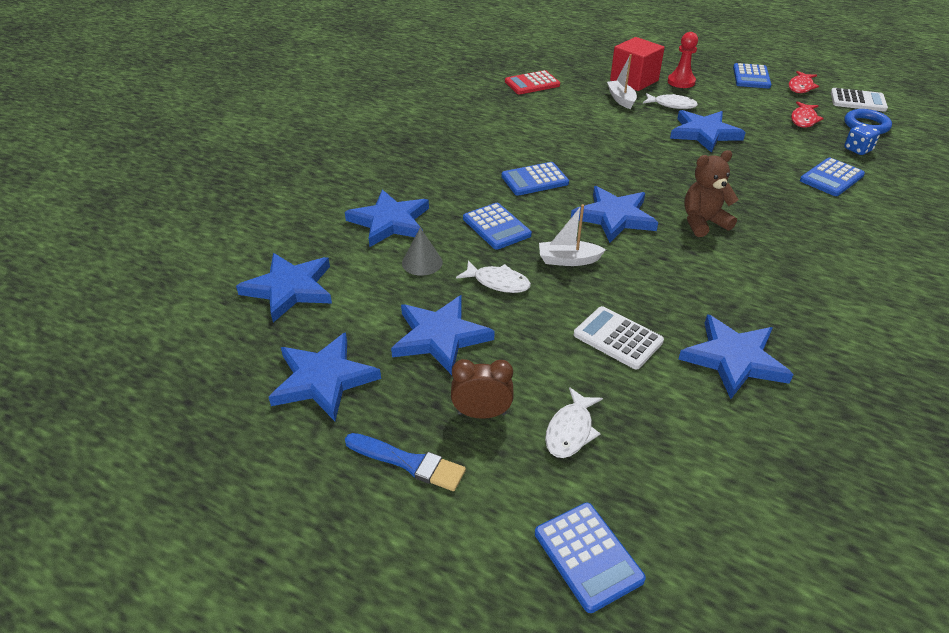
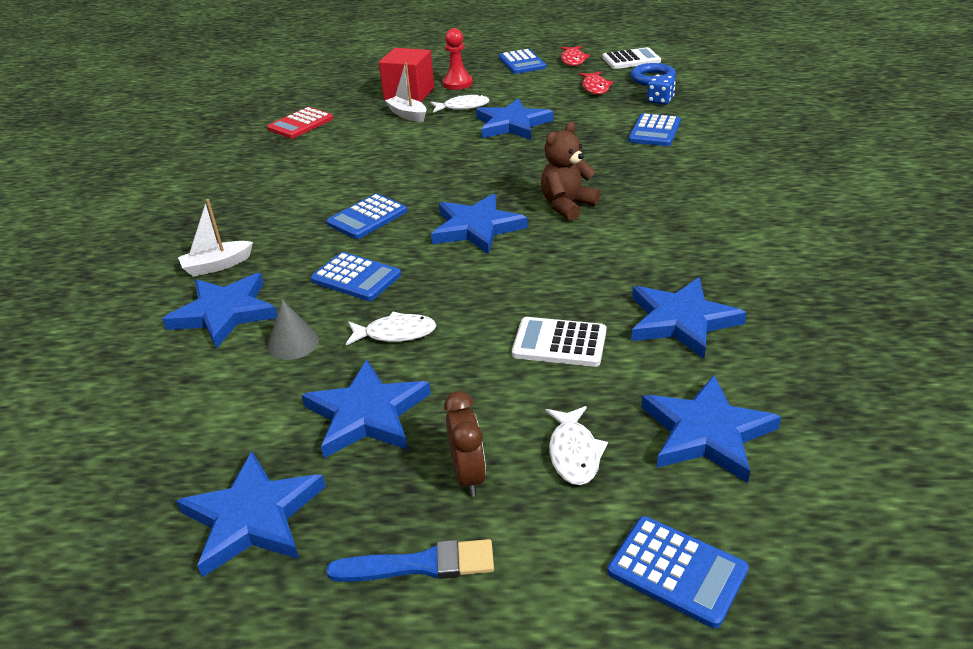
camera: 25 degrees left, 5 degrees down
blue star [236,253,332,322] -> blue star moved to [641,375,781,483]
brown clock [451,359,514,419] -> brown clock turned 105 degrees clockwise [444,391,486,497]
white boat [539,204,606,266] -> white boat moved to [178,199,253,277]

